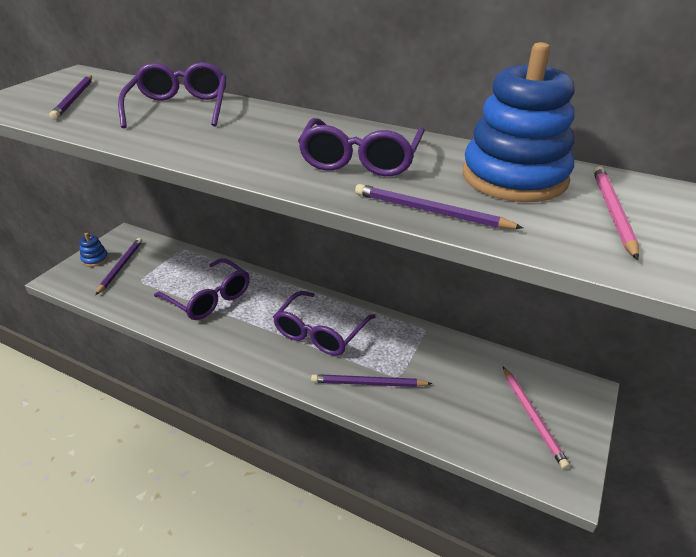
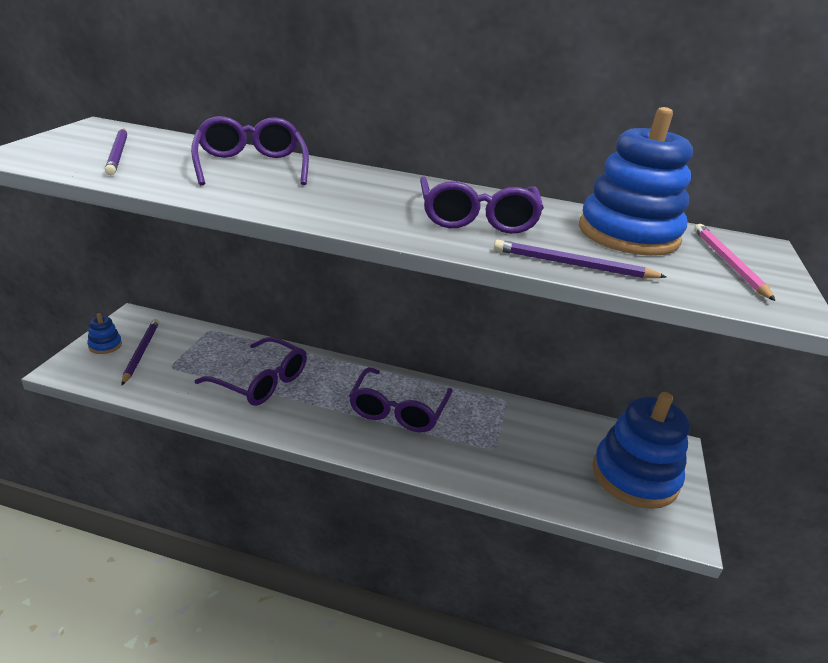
camera: 15 degrees left, 5 degrees down
purple pencil [311,374,432,387] -> none
pink pencil [503,367,570,469] -> blue stacking toy [592,392,690,509]

